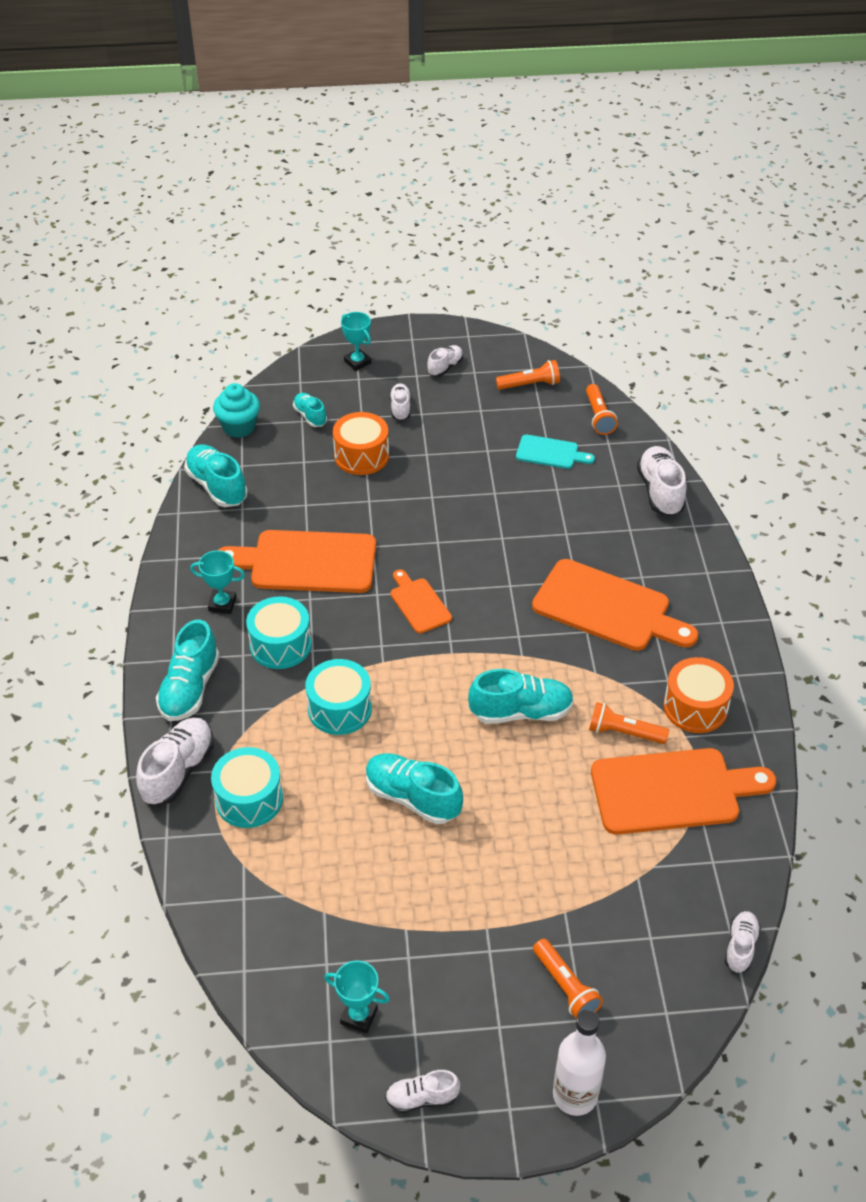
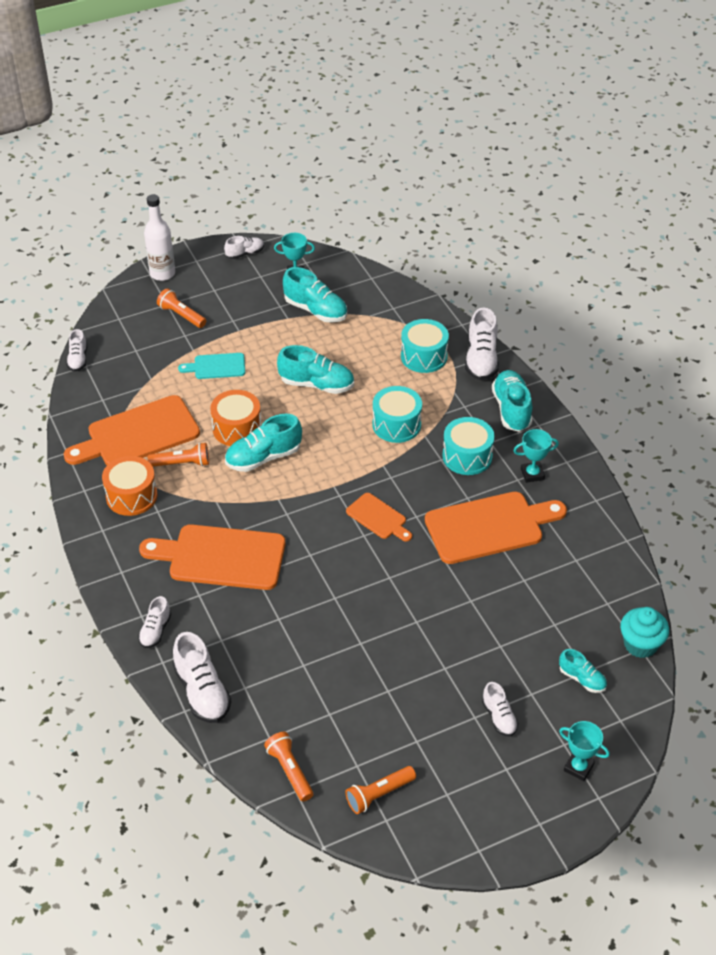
camera: 160 degrees right, 0 degrees up
turquoise shoe [184,444,248,507] -> turquoise shoe moved to [283,267,347,323]
orange drum [333,412,389,475] -> orange drum moved to [210,390,261,446]
white shoe [427,345,463,377] -> white shoe moved to [138,596,171,648]
turquoise cutting board [516,435,595,469] -> turquoise cutting board moved to [178,353,245,379]

